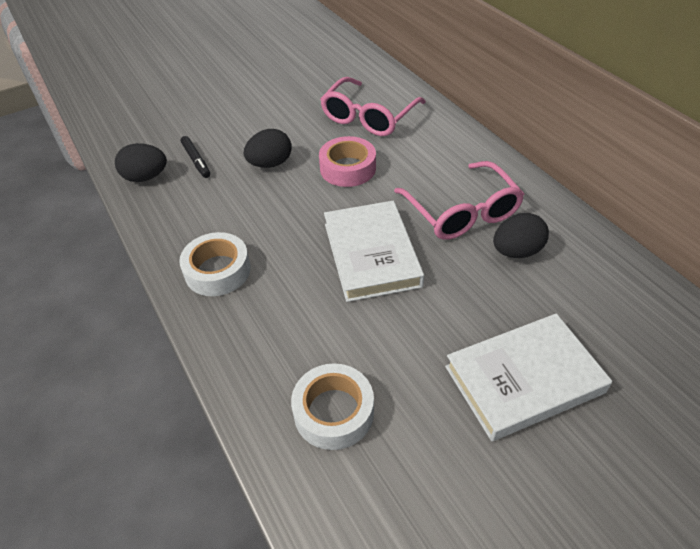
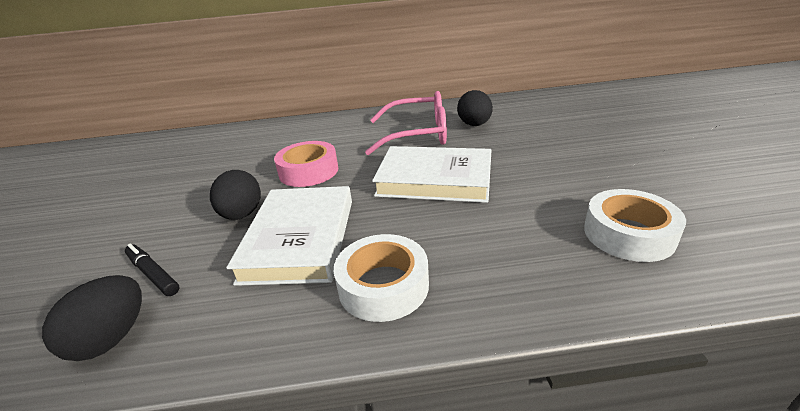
camera: 65 degrees left, 15 degrees down
black marker [181,136,210,178] -> black marker turned 135 degrees counterclockwise [125,244,179,296]
pink glasses [320,77,426,136] -> none
white book [445,313,612,441] -> white book moved to [226,186,352,286]

